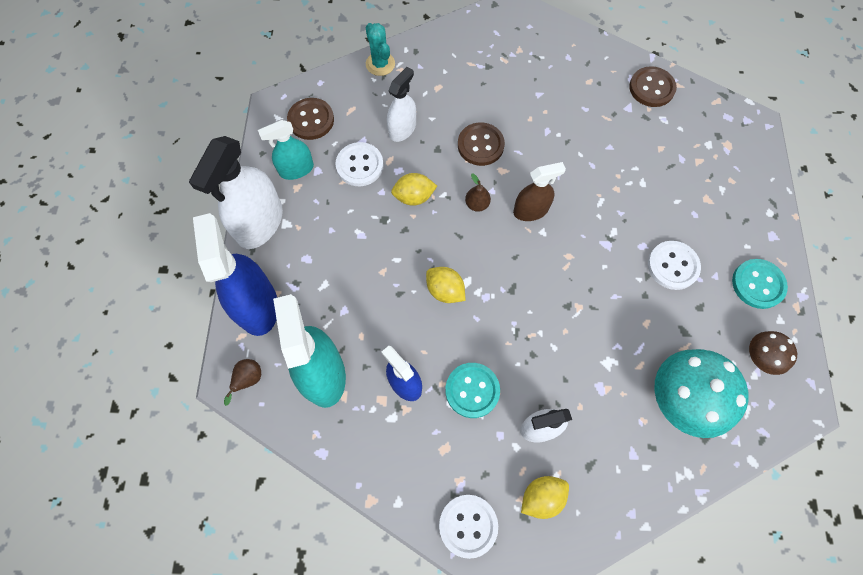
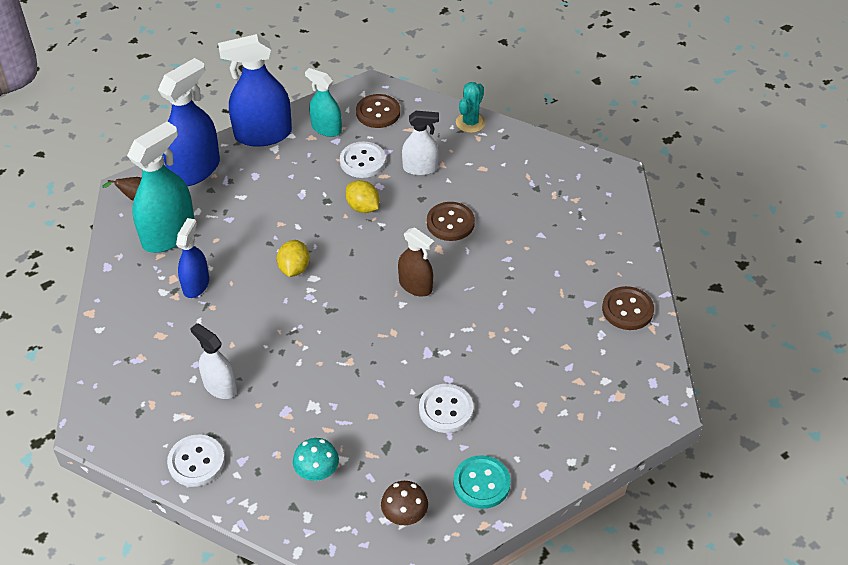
camera: 55 degrees right, 20 degrees down
white spray bottle [189,136,283,249] -> blue spray bottle [218,34,292,147]
white button [439,495,498,559] -> white button moved to [167,434,225,487]
turquoise button [445,363,500,418] -> none
brown pear [465,173,491,212] -> none
yellow lemon [521,476,569,519] -> none
turquoise mushroom [654,349,749,438] -> turquoise mushroom [293,438,339,481], size x0.53

